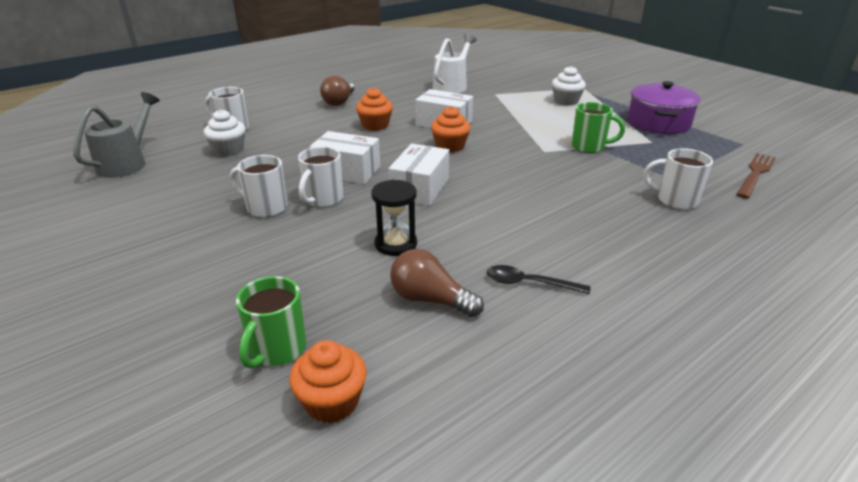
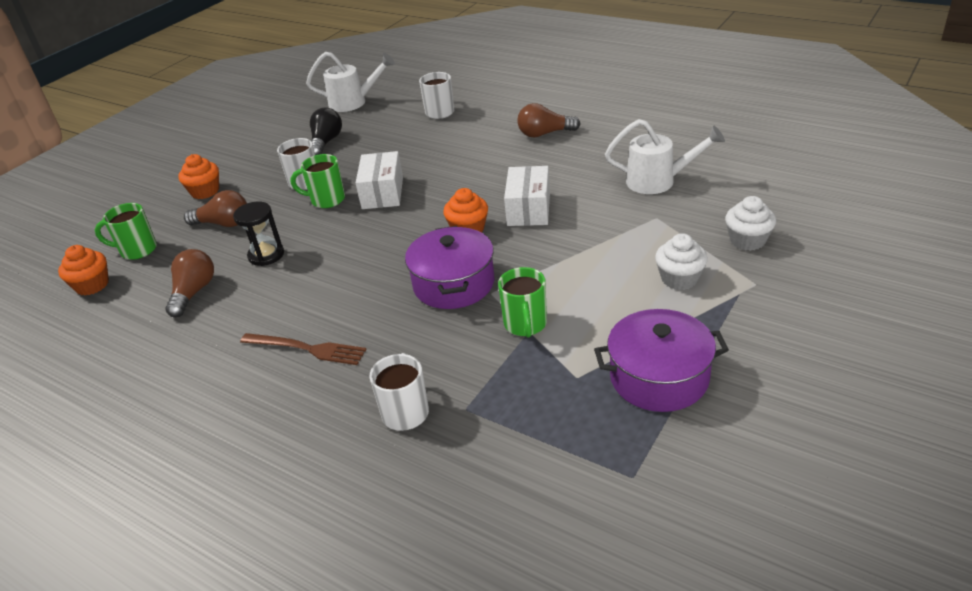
camera: 75 degrees right, 5 degrees up
grey watering can [73,92,160,178] -> white watering can [306,52,395,112]
white cupcake [204,109,246,156] -> white cupcake moved to [725,196,776,251]
white mug [298,147,343,207] -> green mug [291,154,345,208]
orange cupcake [356,87,393,131] -> orange cupcake moved to [178,154,219,199]
white box [389,144,449,206] -> none
black spoon [487,265,590,294] -> none
brown fork [736,153,776,199] -> brown fork moved to [240,333,367,365]
none -> brown light bulb [184,190,247,227]
none -> black light bulb [310,107,342,155]
none -> purple pot [405,226,494,309]

